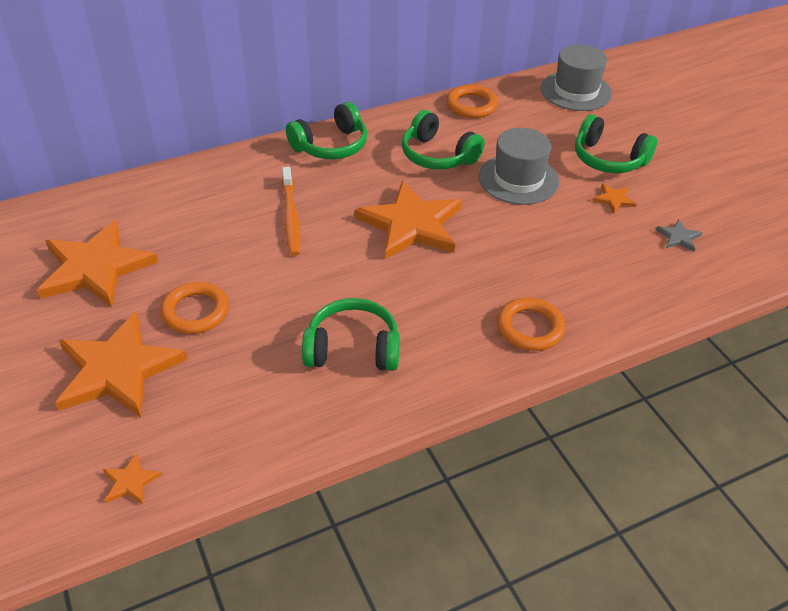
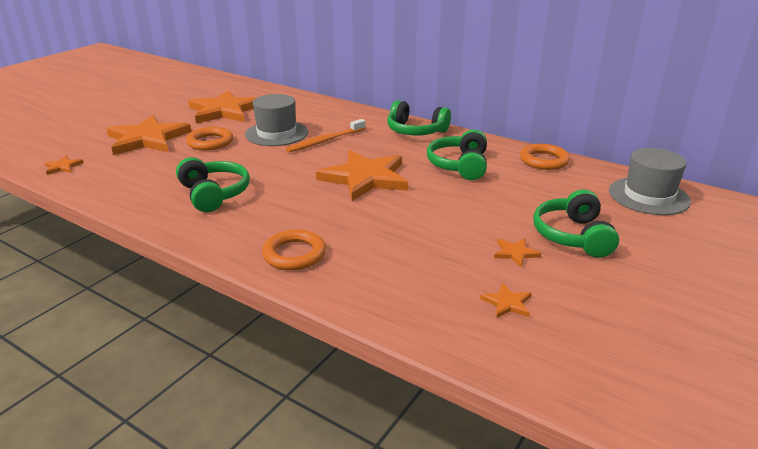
camera: 60 degrees right, 15 degrees down
grey hat [479,128,559,205] -> grey hat moved to [245,94,308,146]
grey star [656,219,702,252] -> orange star [480,283,532,318]

